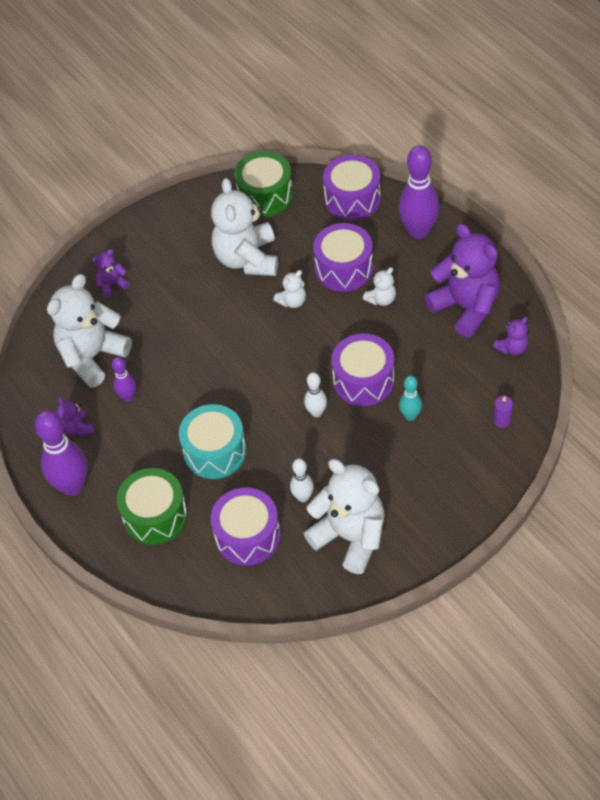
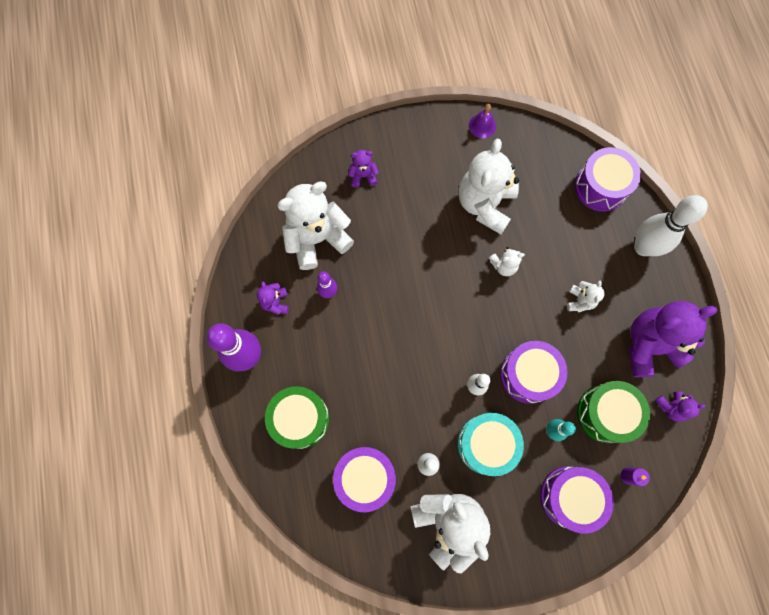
camera: 20 degrees right, 20 degrees up
turquoise drum [179,404,246,479] -> turquoise drum moved to [457,413,524,476]
green drum [234,151,293,217] -> green drum moved to [577,381,650,443]
purple drum [313,223,373,292] -> purple drum moved to [540,466,614,534]
white teddy bear [363,267,396,306] -> white teddy bear turned 60 degrees counterclockwise [567,280,605,312]
purple bowling pin [399,145,439,239] -> white bowling pin [634,195,708,256]
purple teddy bear [424,223,500,338] -> purple teddy bear turned 90 degrees counterclockwise [629,301,717,377]
none -> purple bell [469,104,496,138]

